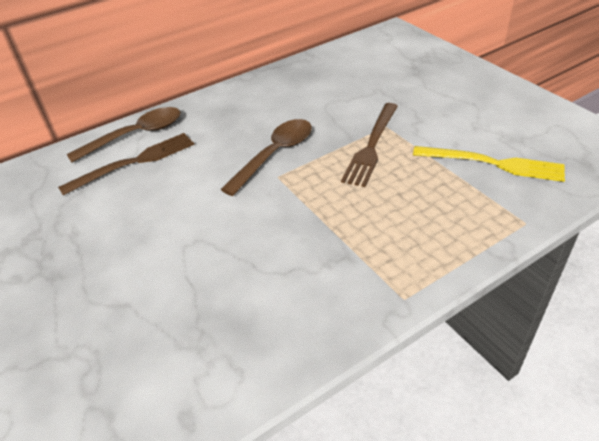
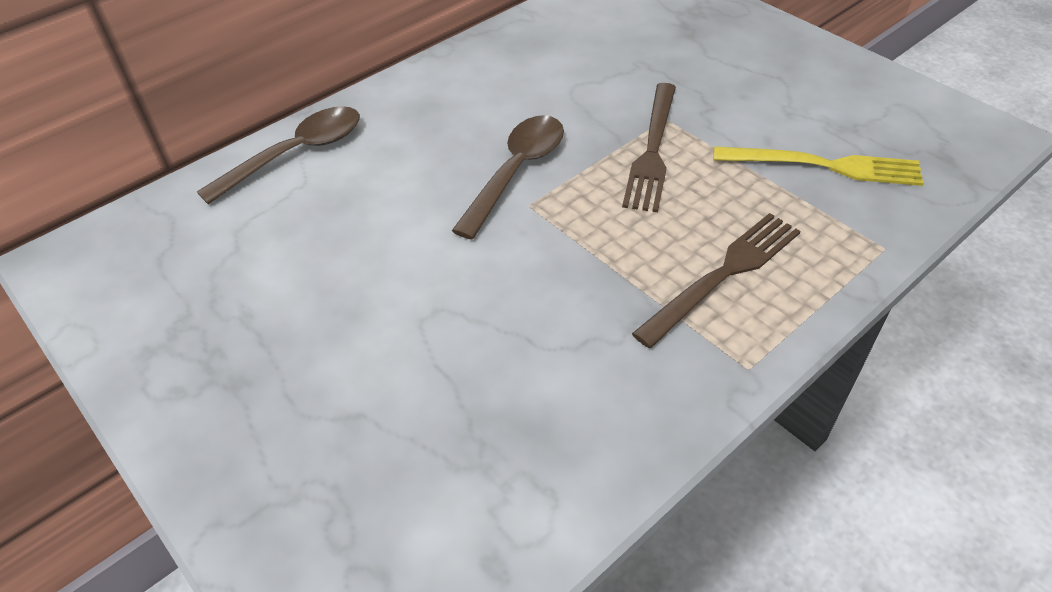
camera: 10 degrees left, 5 degrees up
brown fork [58,133,195,195] -> brown fork moved to [632,213,801,348]

